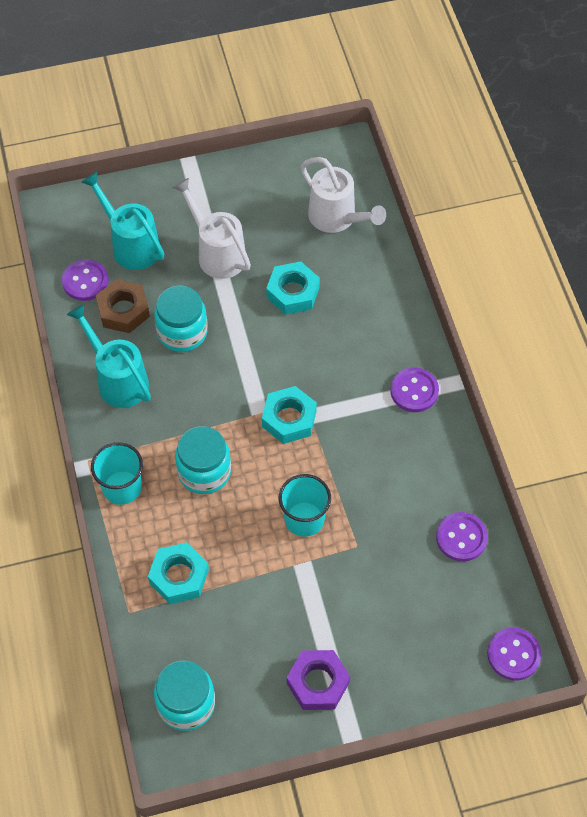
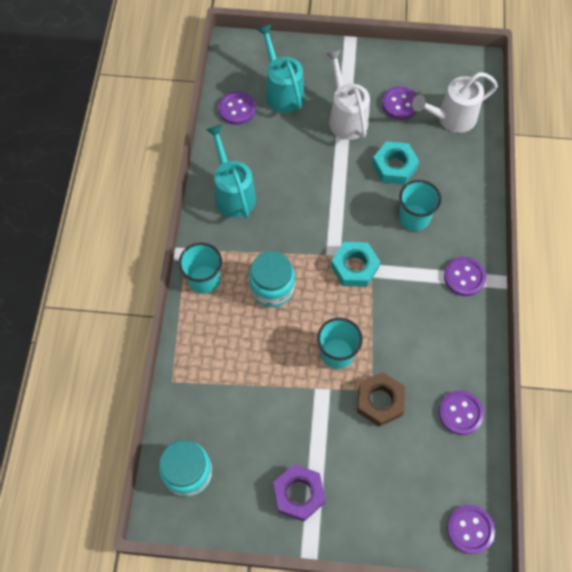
camera: 20 degrees right, 5 degrees up
brown nut [96,279,150,333] -> brown nut moved to [357,372,405,427]
turquoise nut [148,542,209,604] -> none
turquoise jar [154,285,208,352] -> none
white watering can [301,157,386,233] -> white watering can turned 90 degrees clockwise [412,72,498,133]
none -> purple button [382,86,417,120]
none -> turquoise cup [399,180,441,231]

